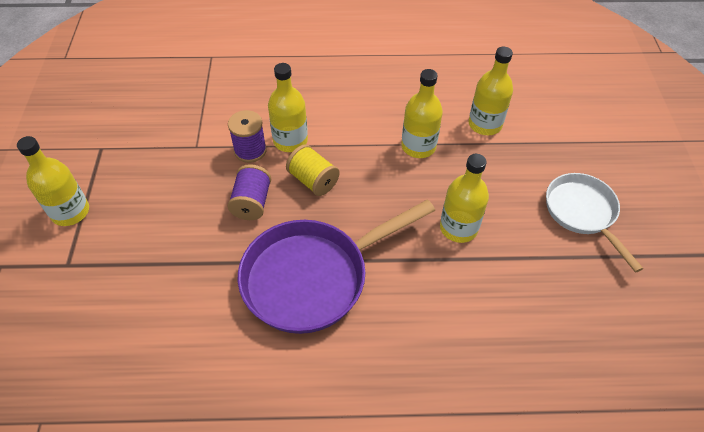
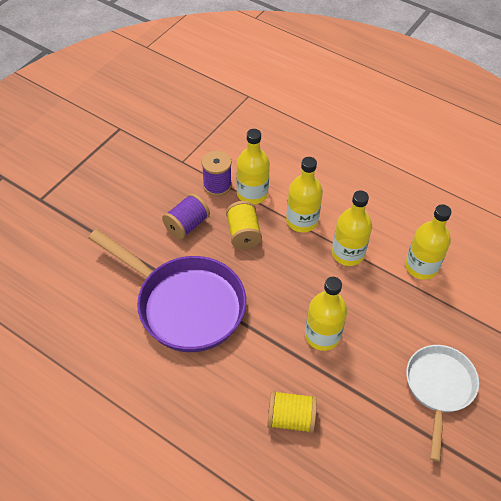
camera: 35 degrees right, 0 degrees up
yellow bottle [17,136,89,226] -> yellow bottle moved to [286,157,323,232]
purple pan [238,199,435,334] -> purple pan turned 150 degrees counterclockwise [89,229,246,352]
none -> yellow spool [267,391,317,433]

